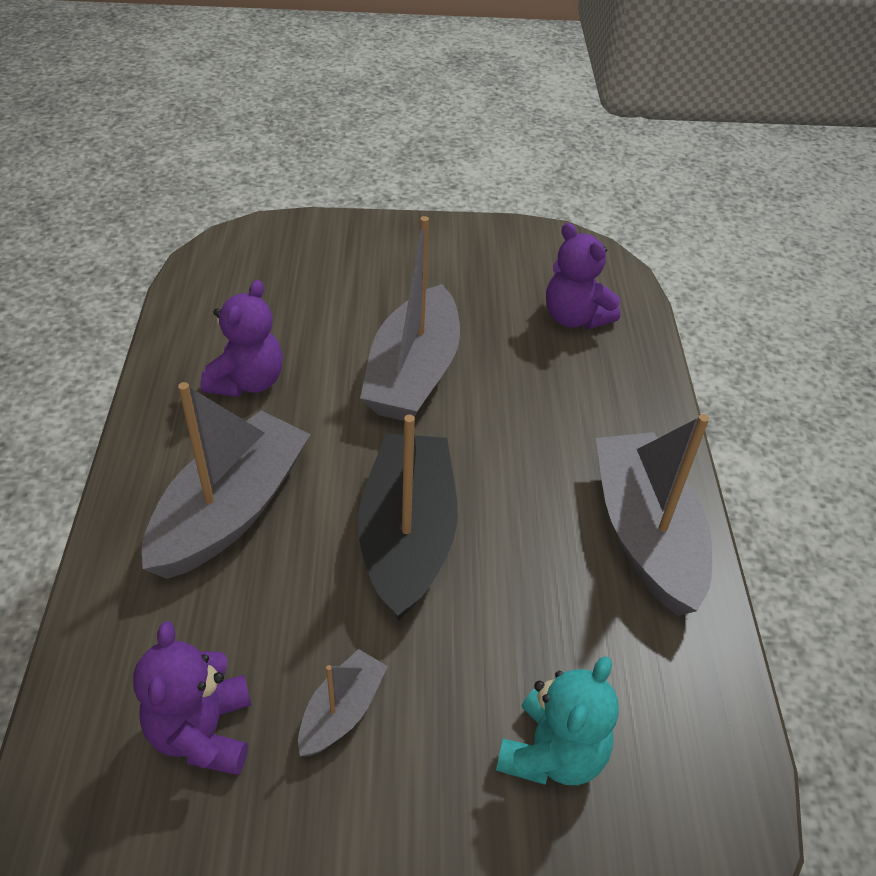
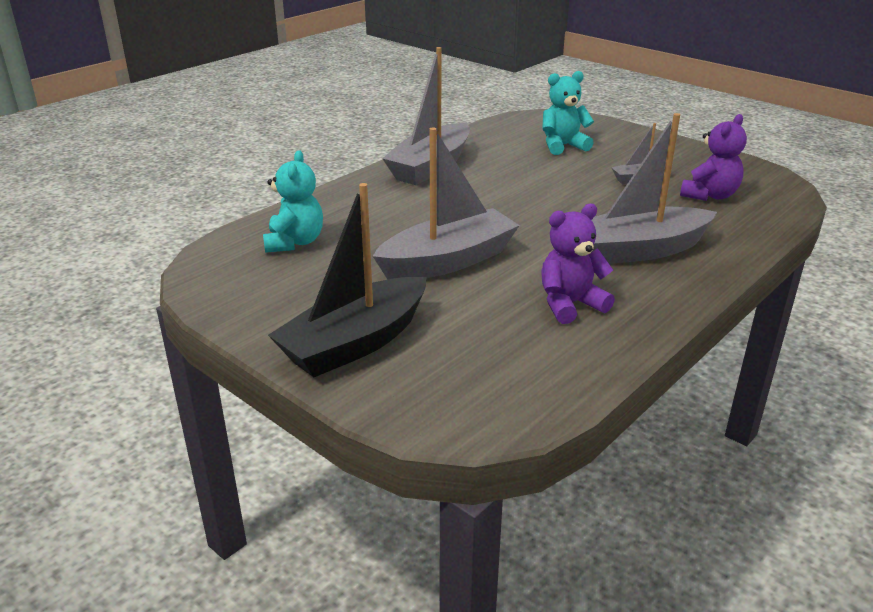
camera: 135 degrees left, 15 degrees down
black boat [358,415,457,620] -> black boat moved to [268,183,426,377]
purple teddy bear [546,223,620,329] -> turquoise teddy bear [263,150,323,253]

